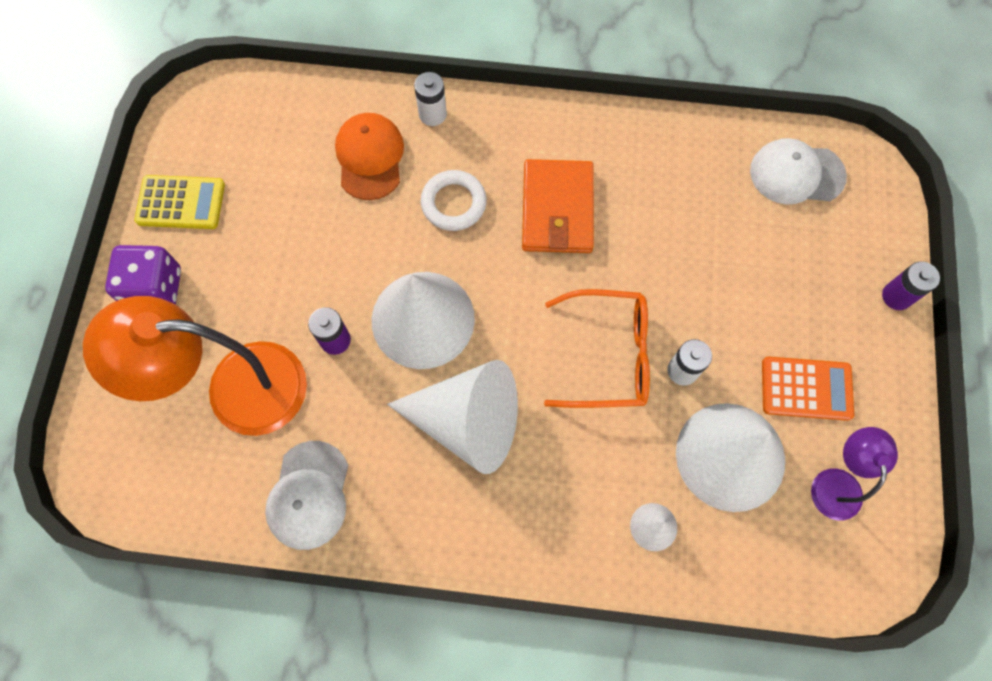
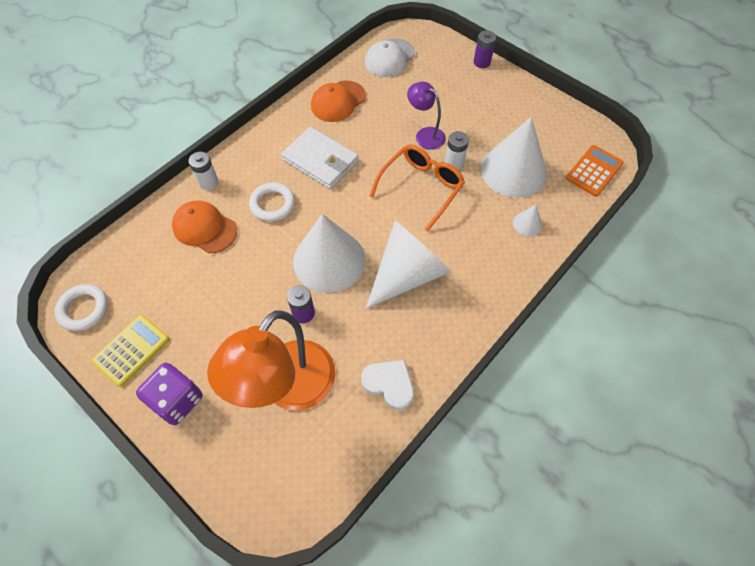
camera: 55 degrees left, 10 degrees down
white cap [265,441,348,550] -> white heart [361,360,414,410]
orange wallet [522,159,594,253] -> white wallet [281,127,359,189]
orange calculator [762,357,854,421] -> orange calculator moved to [566,145,624,197]
purple lamp [811,427,898,520] -> purple lamp moved to [407,82,446,150]
none -> white ring [55,284,108,331]
none -> orange cap [311,80,366,122]

